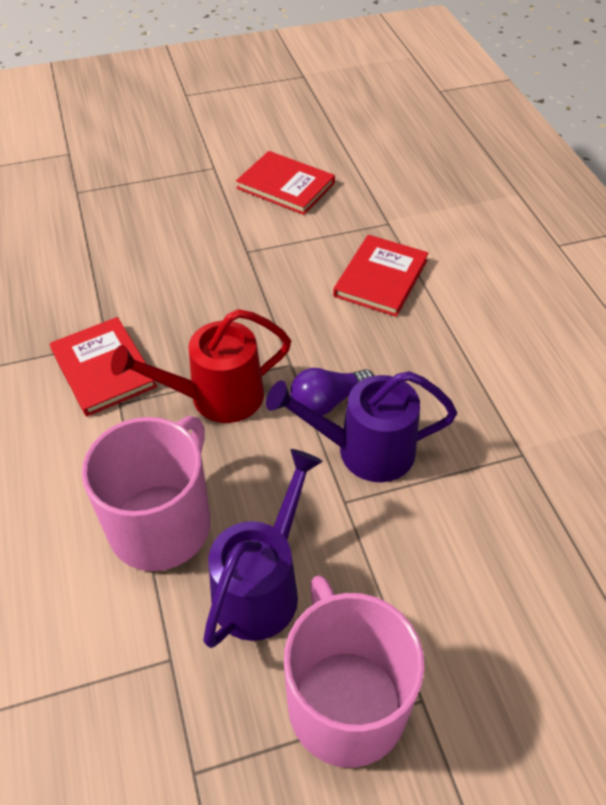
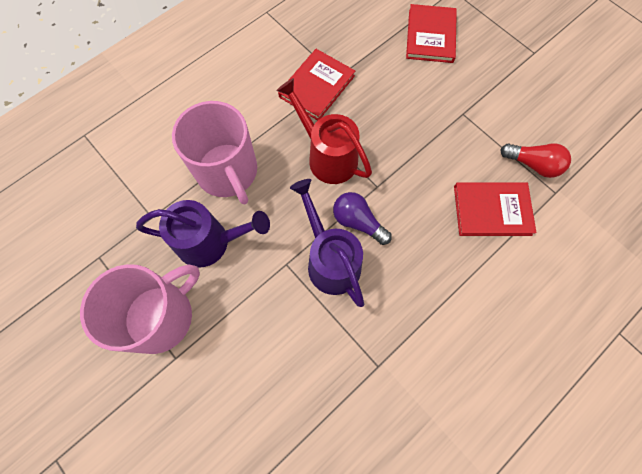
camera: 65 degrees right, 20 degrees up
pink mug [82,416,211,571] -> pink mug turned 60 degrees clockwise [172,101,257,204]
red book [236,151,335,215] -> red book moved to [406,4,457,63]
none -> red light bulb [500,143,571,178]

